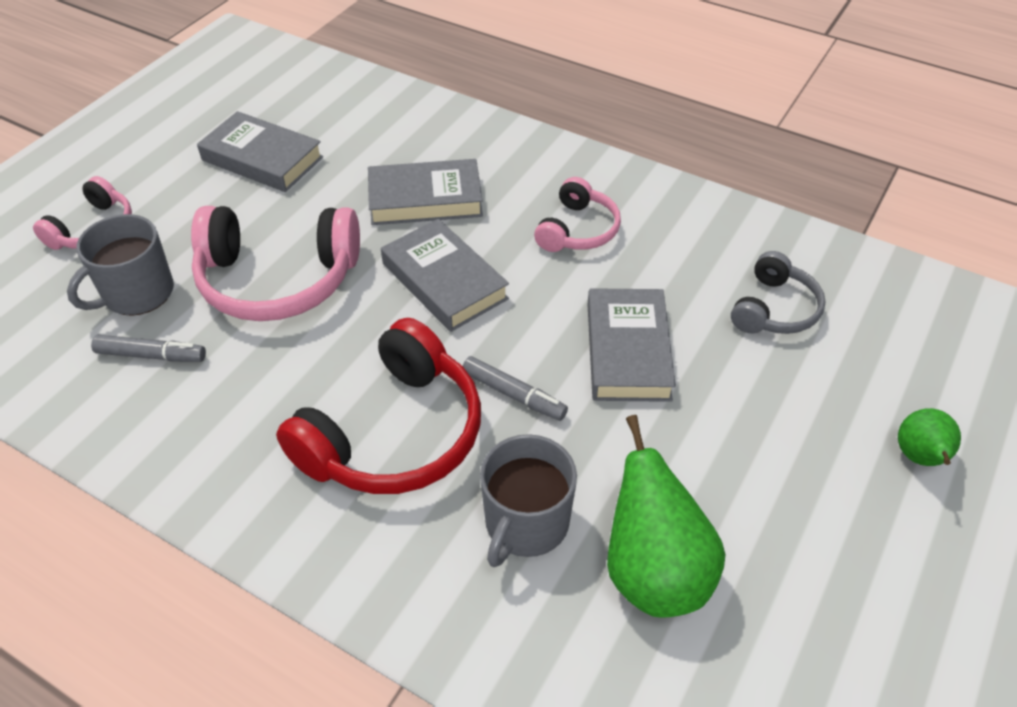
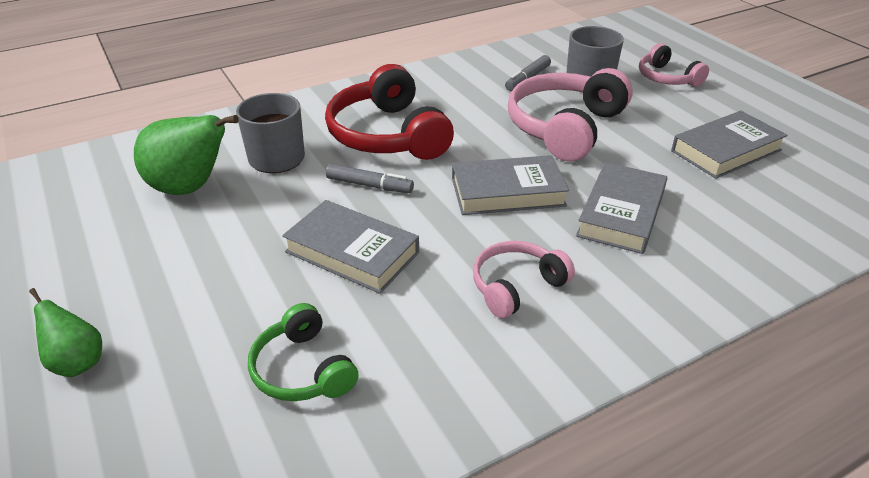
camera: 120 degrees right, 10 degrees down
grey marker [463,356,568,421] -> grey marker turned 135 degrees counterclockwise [326,164,414,193]
pink headphones [534,177,621,252] -> pink headphones turned 90 degrees clockwise [473,241,575,319]
grey headphones [731,251,826,334] -> green headphones [248,303,358,401]

